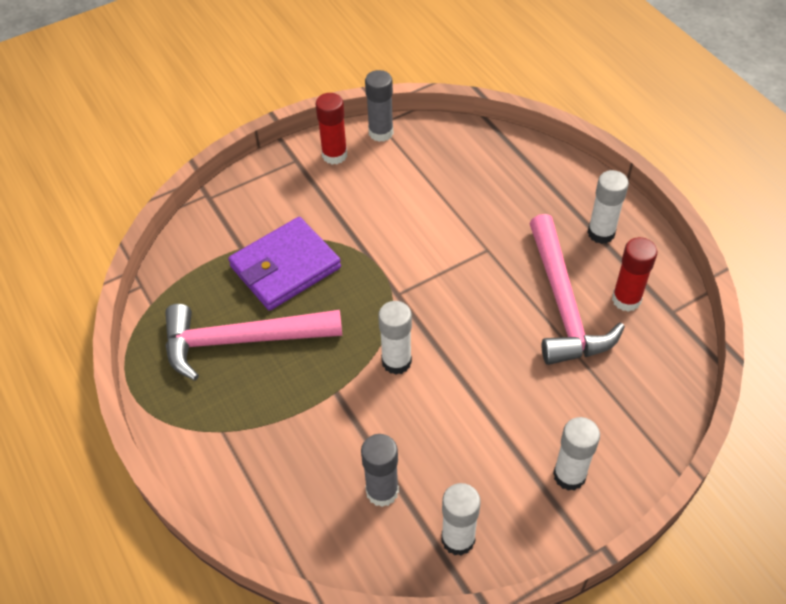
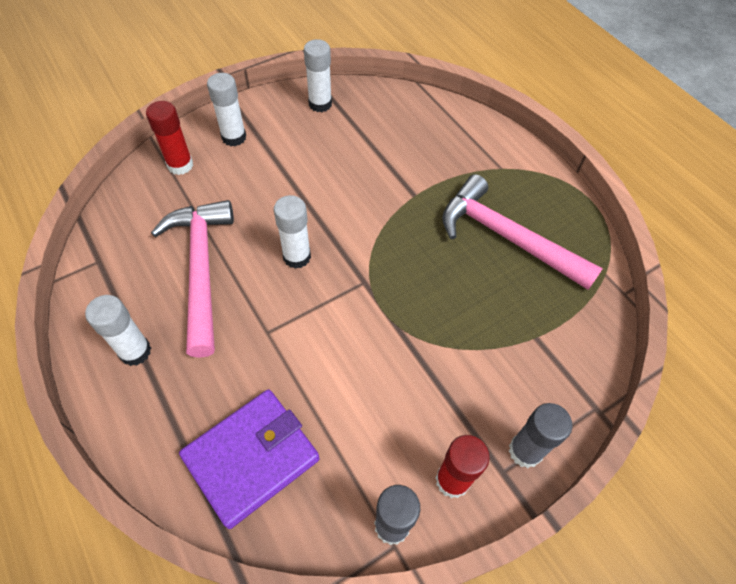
camera: 175 degrees right, 5 degrees up
pink hammer [165,304,342,381] -> pink hammer turned 135 degrees counterclockwise [442,174,603,290]
purple wallet [228,217,341,311] -> purple wallet moved to [179,389,320,529]
grey glue stick [361,434,399,507] -> grey glue stick moved to [509,403,573,468]
white glue stick [378,301,412,375] -> white glue stick moved to [274,195,311,269]
red glue stick [612,237,657,312] -> red glue stick moved to [146,101,193,175]

